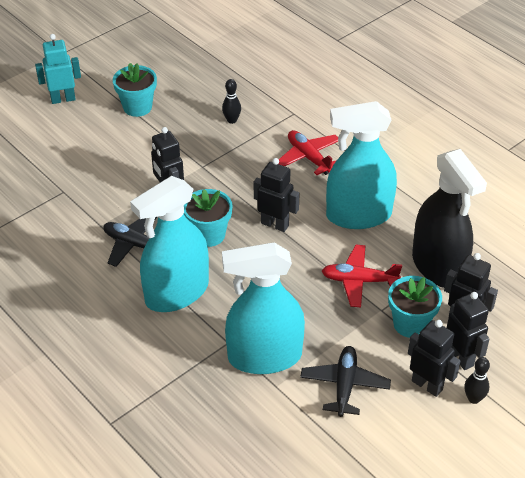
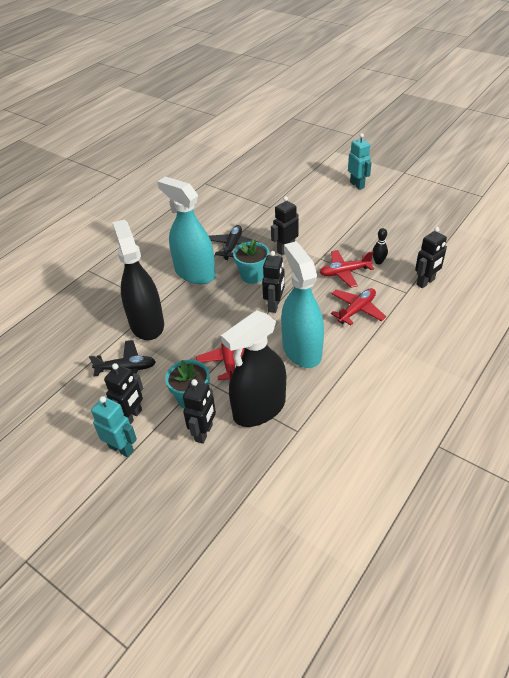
camera: 80 degrees right, 0 degrees up
turquoise flower pot [113,63,157,117] -> none
turquoise spray bottle [222,242,305,374] -> black spray bottle [112,220,164,340]
black robot [447,292,490,370] -> black robot moved to [415,227,447,288]
black bowling pin [464,357,490,404] -> turquoise robot [91,396,137,457]
none -> red plane [320,250,374,288]

